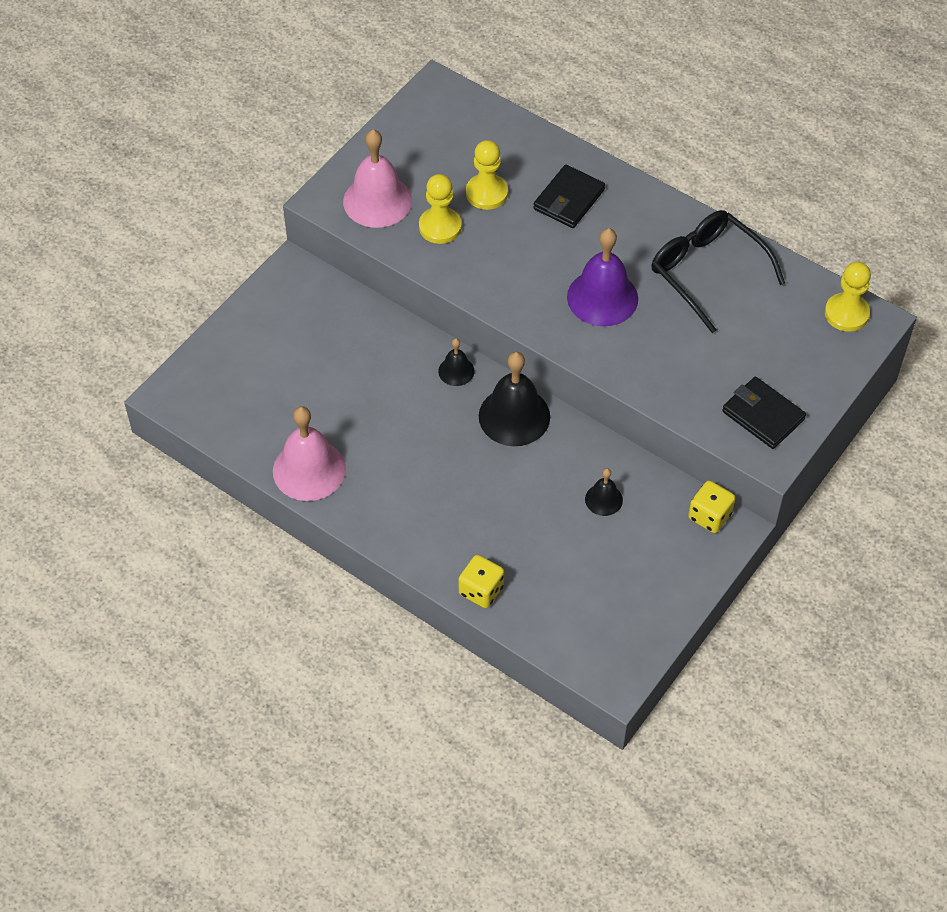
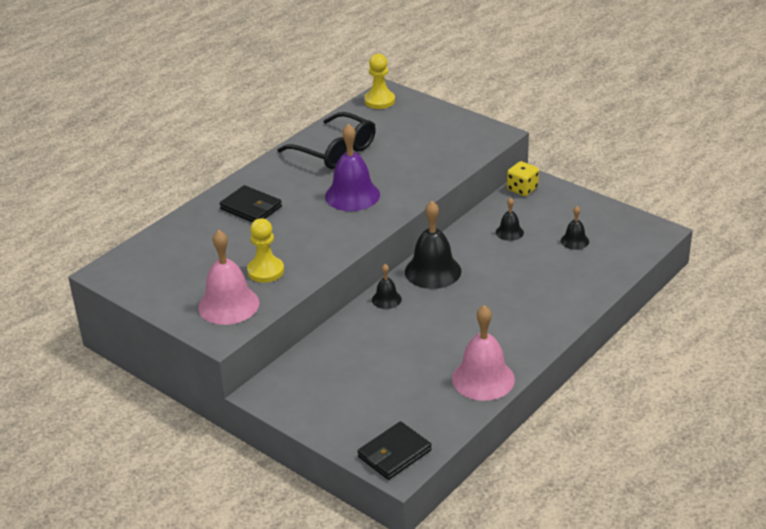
camera: 85 degrees left, 20 degrees down
yellow dice [459,555,504,608] -> none
yellow pawn [466,140,508,210] -> none
black glasses [652,210,785,333] -> black glasses turned 105 degrees counterclockwise [277,112,376,169]
black wallet [722,377,806,449] -> black wallet moved to [357,421,432,480]
none -> black bell [561,206,589,250]

